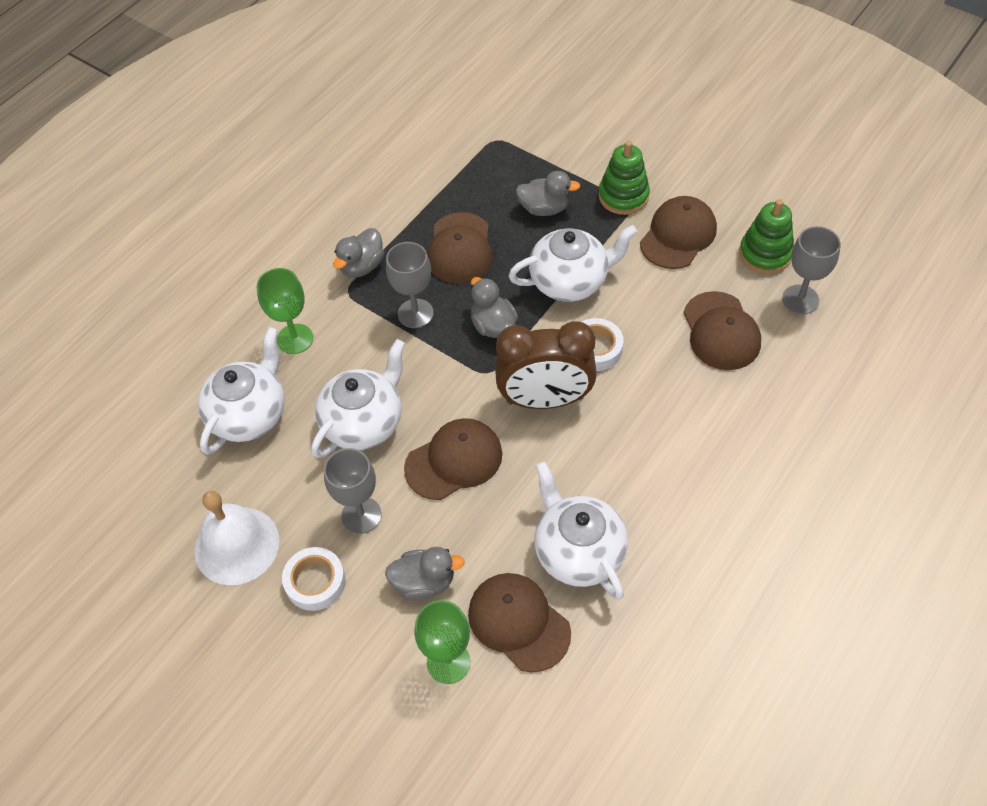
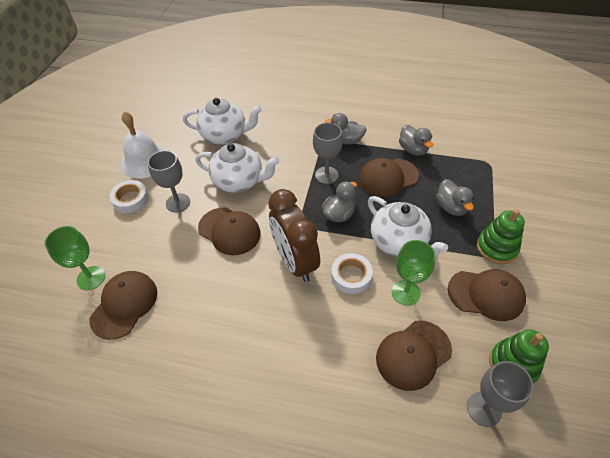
camera: 65 degrees right, 5 degrees down
green goblet [257,268,313,354] -> green goblet moved to [392,240,436,306]
grey duck [385,547,465,600] -> grey duck moved to [399,125,433,156]
white teapot [534,461,628,600] -> none

